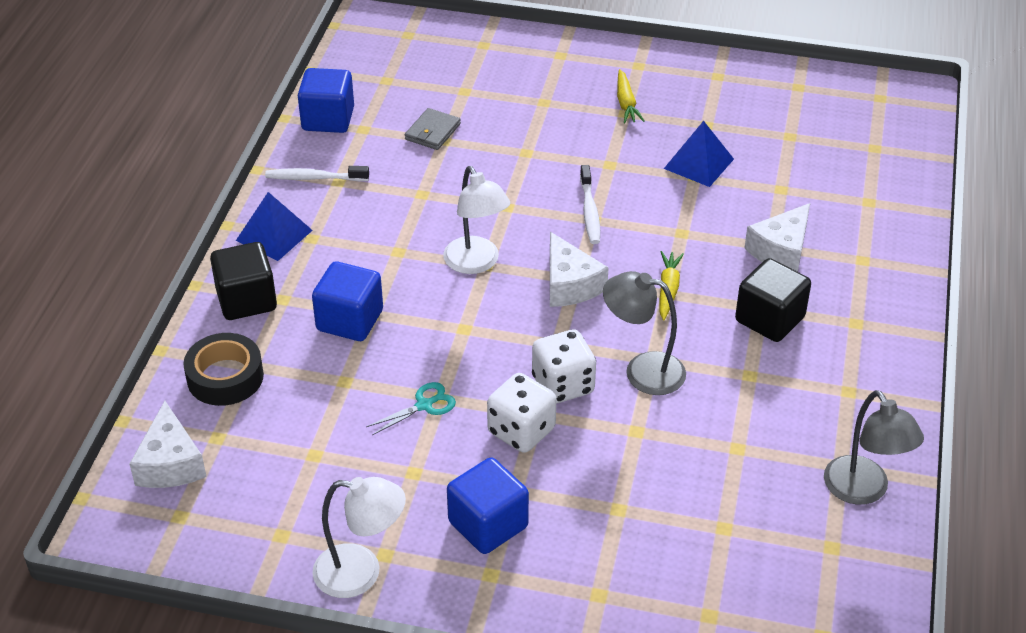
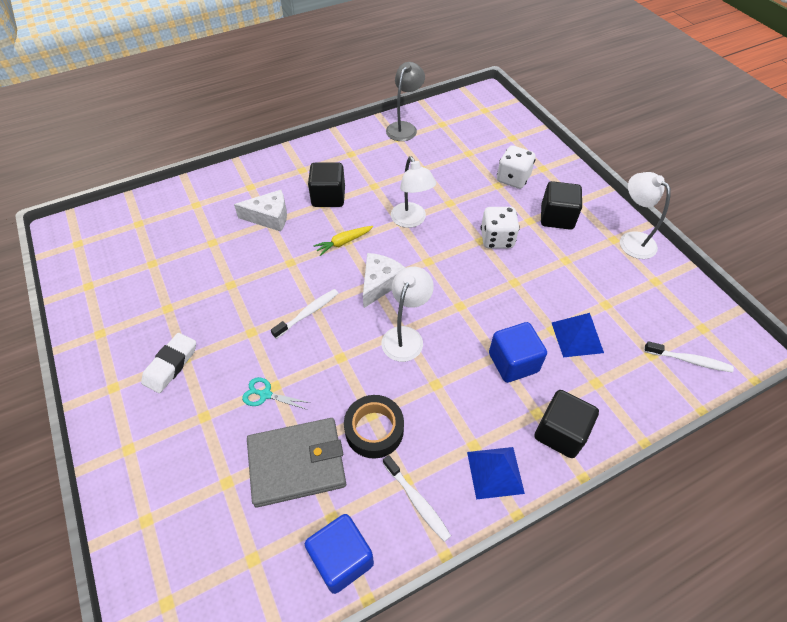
camera: 130 degrees left, 10 degrees up
white cheese [129,401,207,488] -> white toothbrush [644,341,734,372]
black tape [183,333,264,406] -> black tape moved to [344,395,404,458]
turquoise scissors [366,382,456,435] -> turquoise scissors moved to [242,377,311,410]
grey wallet [405,108,461,150] -> grey wallet [247,418,346,507], size x1.96
blue cube [447,457,529,554] -> black cube [541,181,582,230]
white dice [532,329,596,404] -> white dice moved to [497,146,536,189]
grey lamp [603,271,686,395] -> white lamp [391,156,437,228]
yellow carrot [617,69,644,123] -> white eraser [141,333,196,393]
blue pyramid [664,121,734,187] -> blue pyramid moved to [552,313,604,357]

